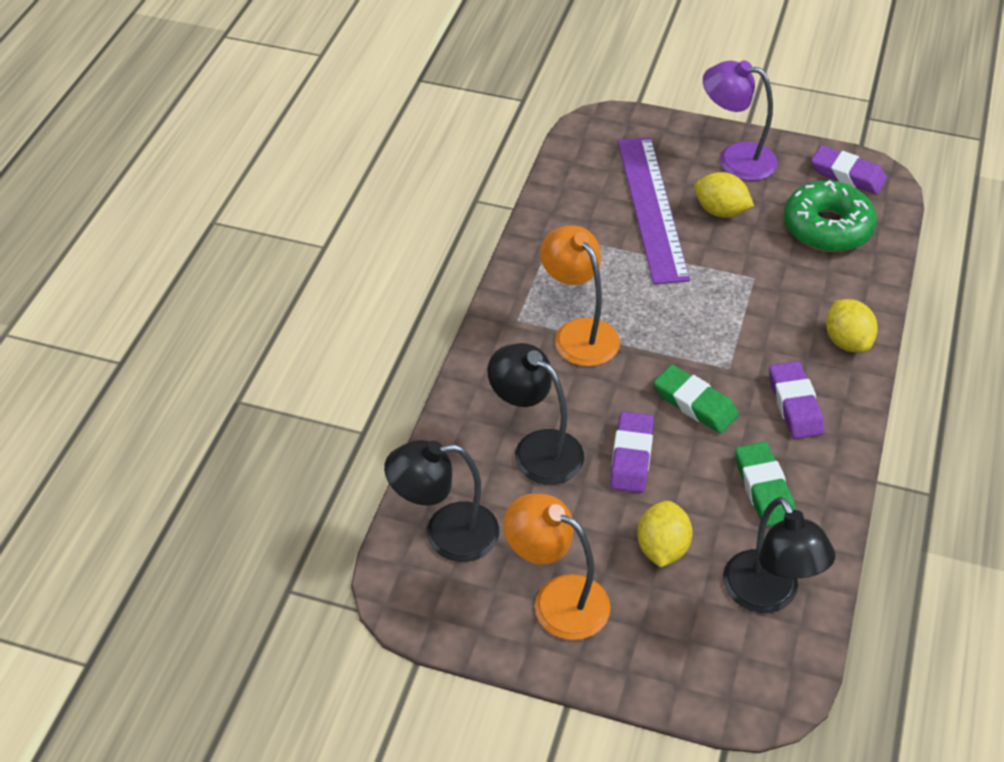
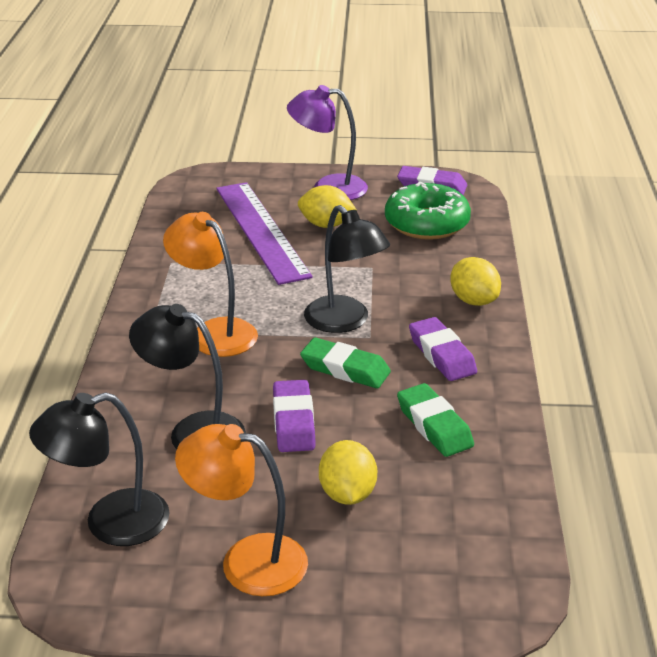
camera: 15 degrees left, 15 degrees down
black lamp [723,497,835,613] -> black lamp moved to [304,205,390,333]

